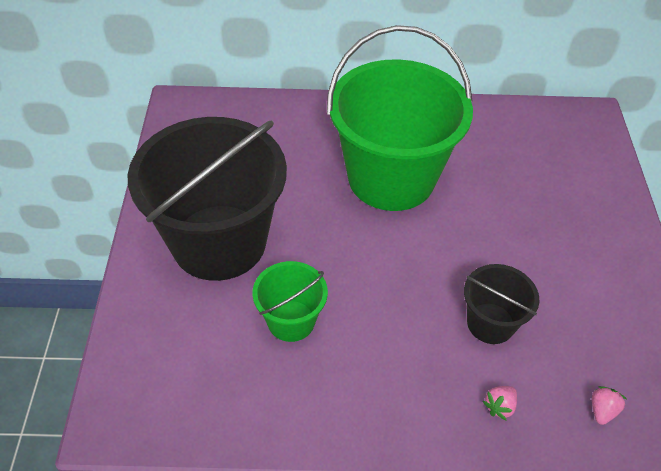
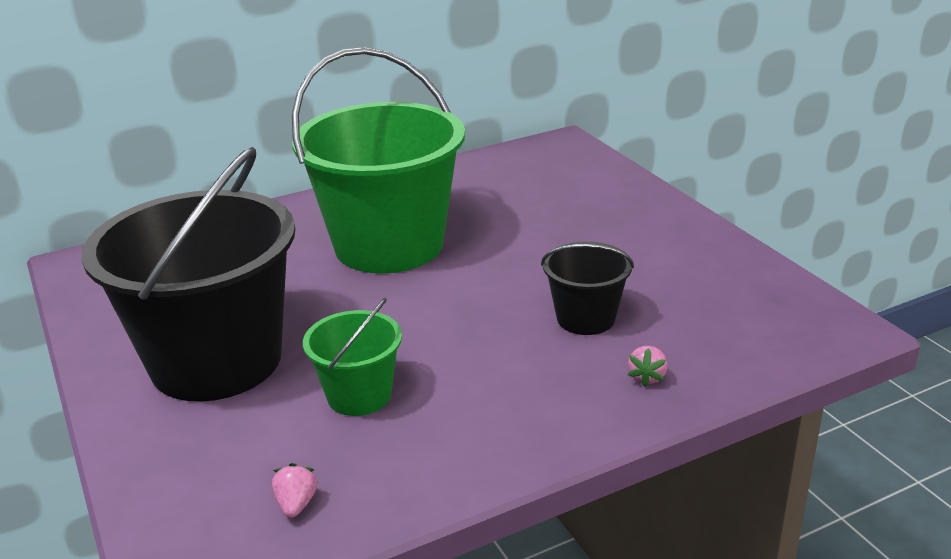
camera: 25 degrees left, 20 degrees down
pink strawberry [592,386,627,425] -> pink strawberry moved to [272,463,317,518]

